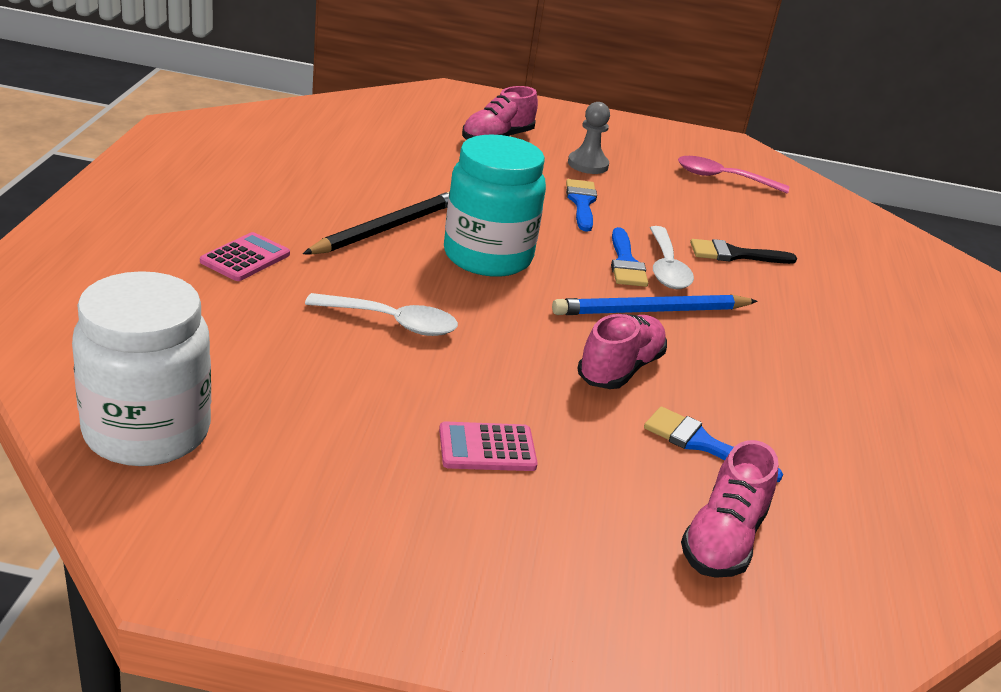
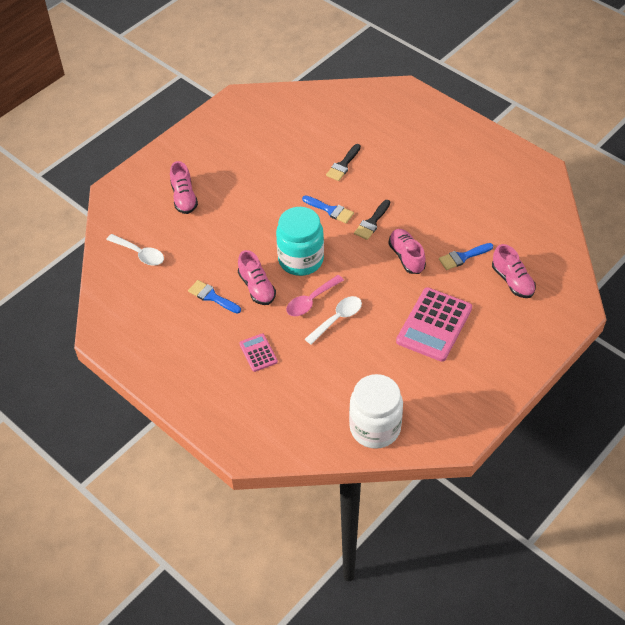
camera: 50 degrees left, 20 degrees up
black pencil [303,191,450,255] -> pink shoe [238,250,276,305]
pink calculator [439,421,538,471] -> pink calculator [396,287,472,362], size x1.98
blue pencil [552,294,758,315] -> black brush [354,200,390,240]
blue brush [566,179,597,232] -> blue brush moved to [188,280,241,313]
grey pawn [568,102,610,174] -> none
white spoon [650,226,694,289] -> white spoon moved to [106,234,164,266]
pink spoon [678,156,789,194] -> pink spoon moved to [286,275,344,316]

